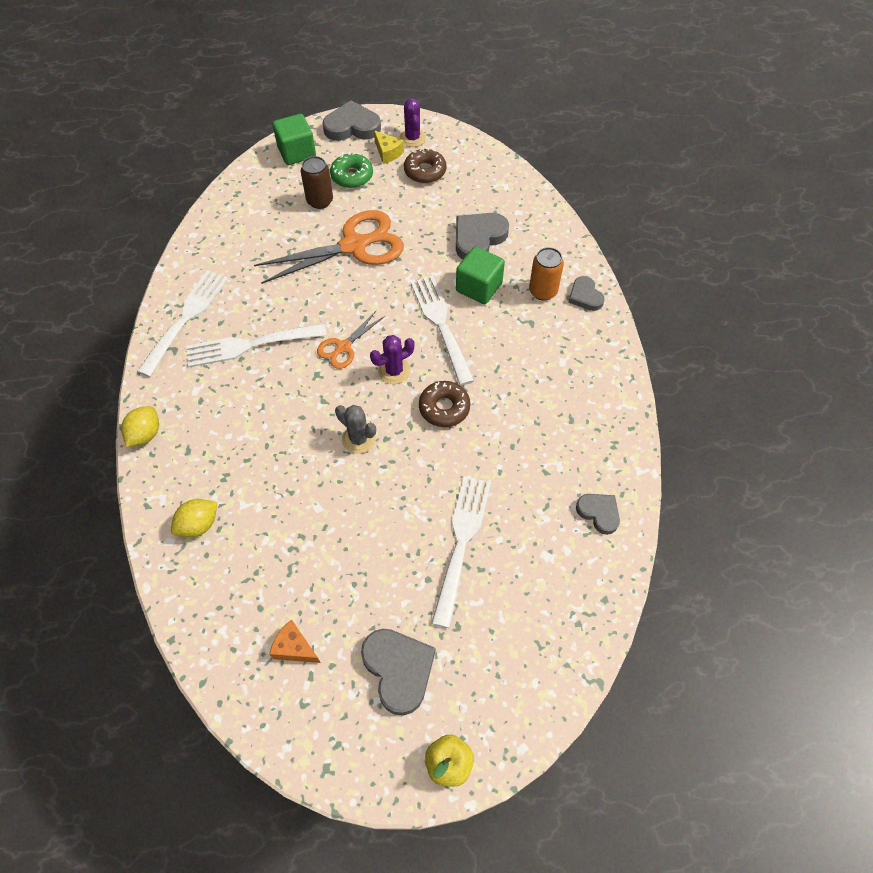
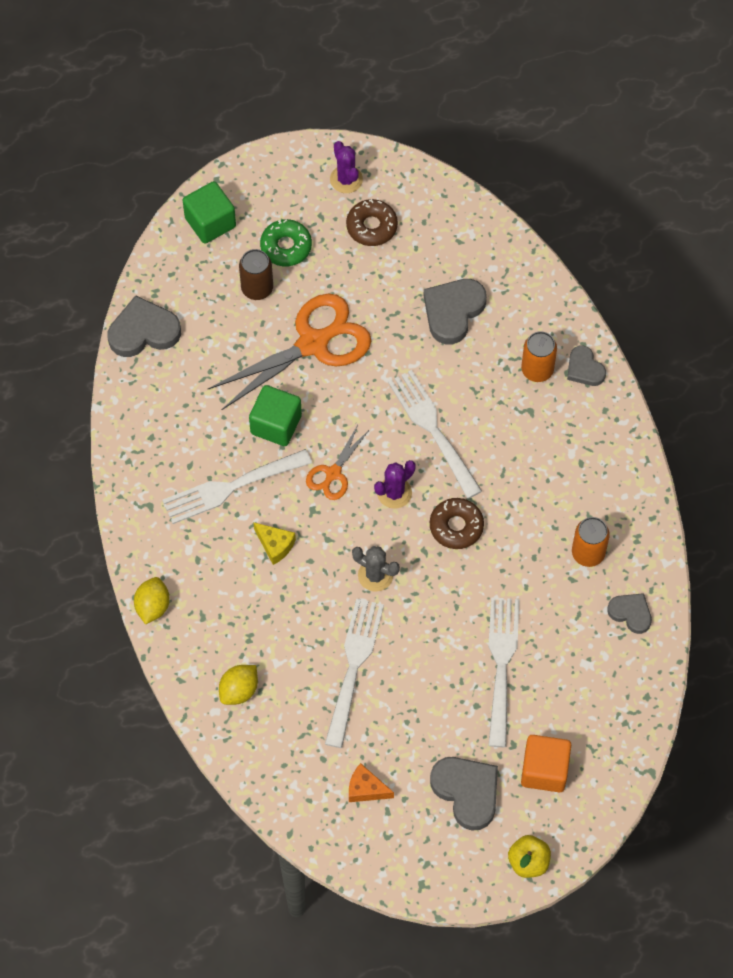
camera: 10 degrees left, 5 degrees up
white fork [137,270,228,377] -> white fork moved to [325,598,384,748]
grey heart [322,100,381,141] -> grey heart moved to [108,295,181,357]
yellow cheese [374,130,404,164] -> yellow cheese moved to [253,522,296,565]
green cube [456,246,505,304] -> green cube moved to [249,385,302,446]
none -> orange cube [521,735,571,792]
none -> orange can [572,517,610,567]

